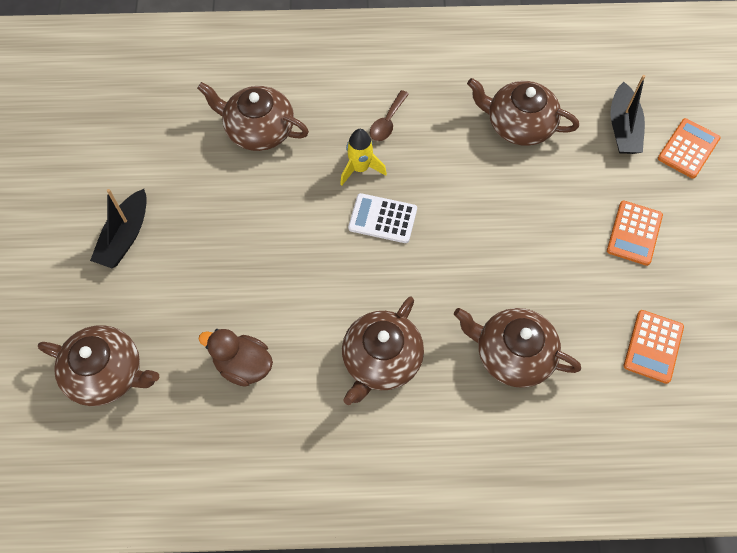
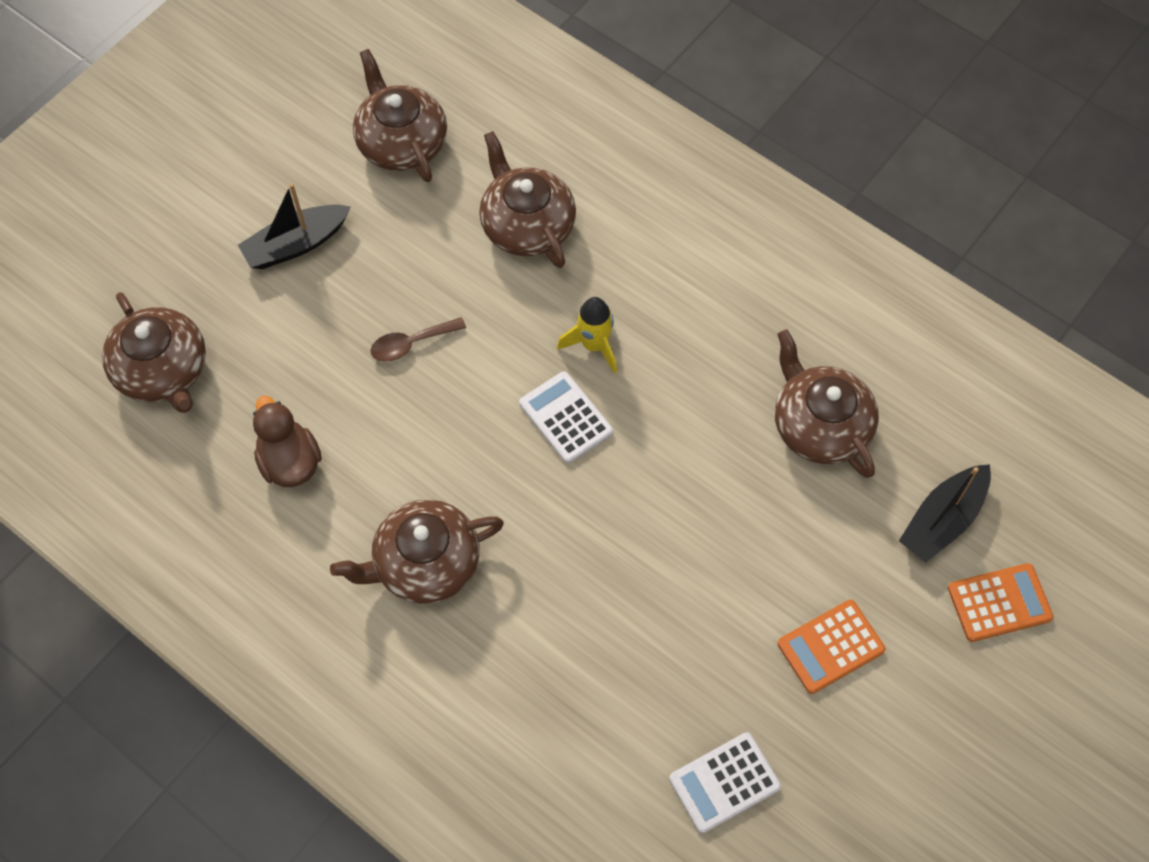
camera: 40 degrees right, 0 degrees up
brown spoon [370,90,409,141] -> brown spoon moved to [370,317,466,362]
brown teapot [454,308,581,388] -> brown teapot moved to [353,49,447,182]
orange calculator [624,310,684,384] -> white calculator [669,732,781,833]

